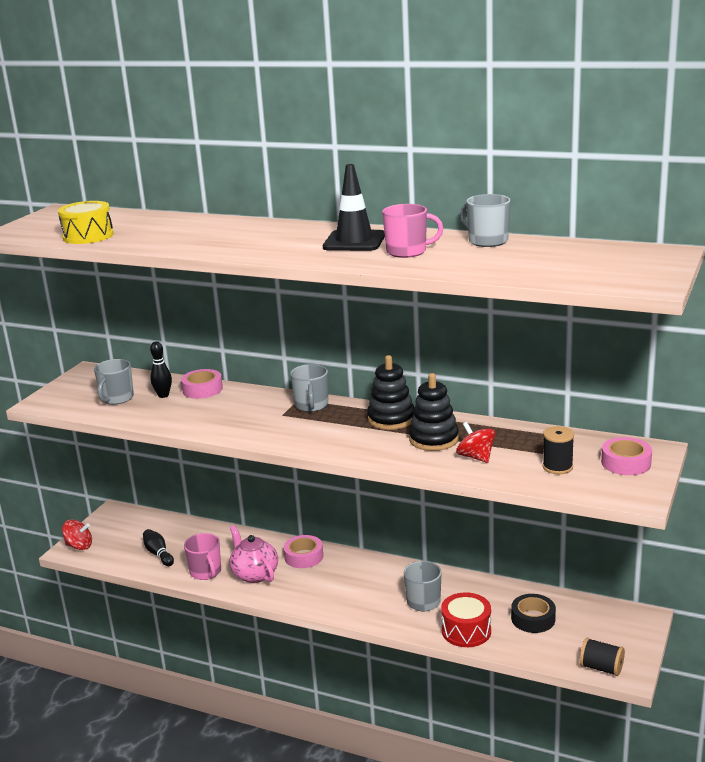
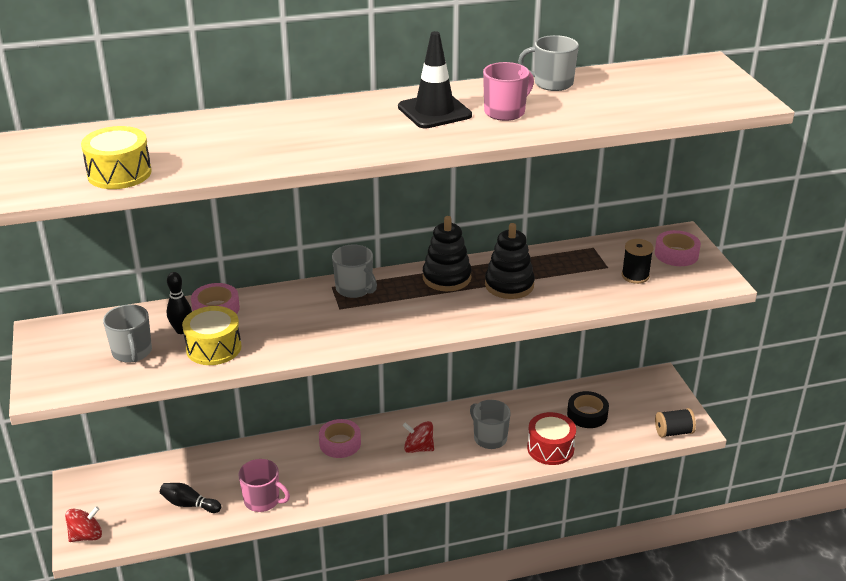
camera: 40 degrees left, 10 degrees up
pink teapot [229,525,278,583] -> none
red spinning top [456,422,495,463] -> red spinning top moved to [403,421,434,453]
none -> yellow drum [182,306,242,365]

